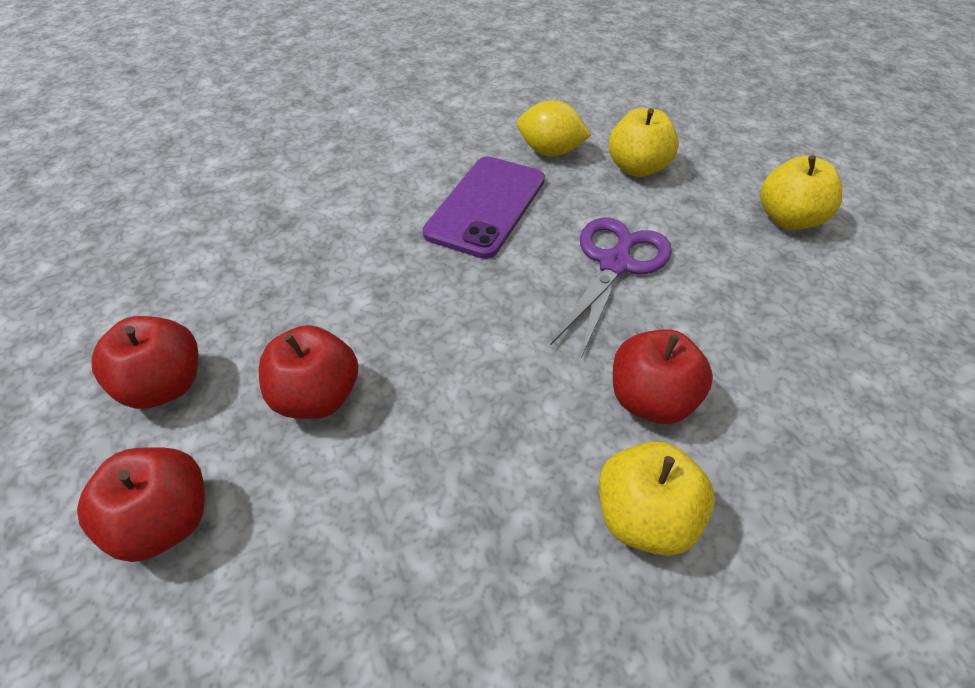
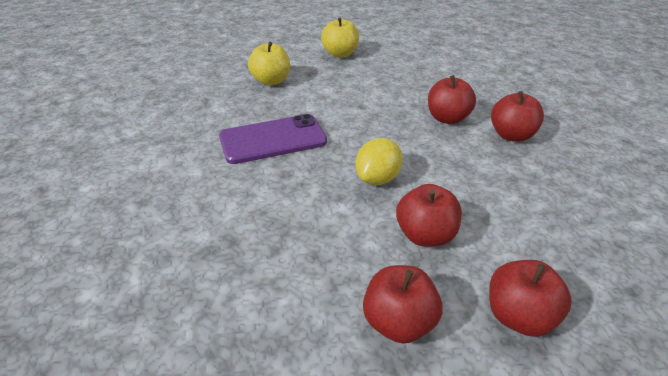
camera: 75 degrees left, 10 degrees down
purple phone [423,156,545,259] -> purple phone turned 60 degrees counterclockwise [219,114,327,164]
yellow lemon [517,100,591,156] -> yellow lemon moved to [355,138,403,185]
purple scissors [550,217,672,358] -> none
yellow apple [599,441,715,556] -> red apple [491,91,544,142]

